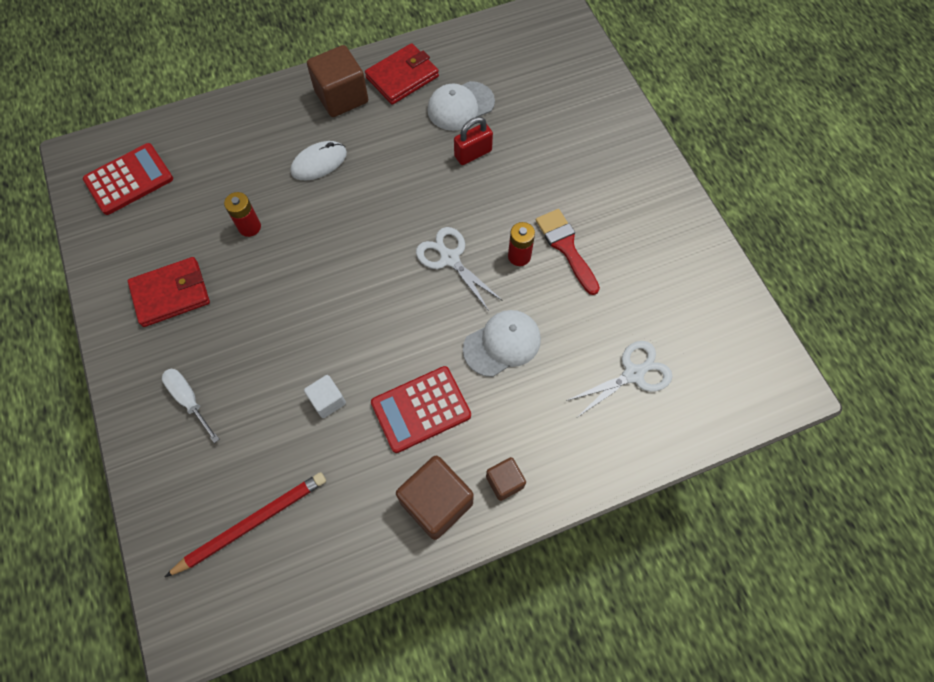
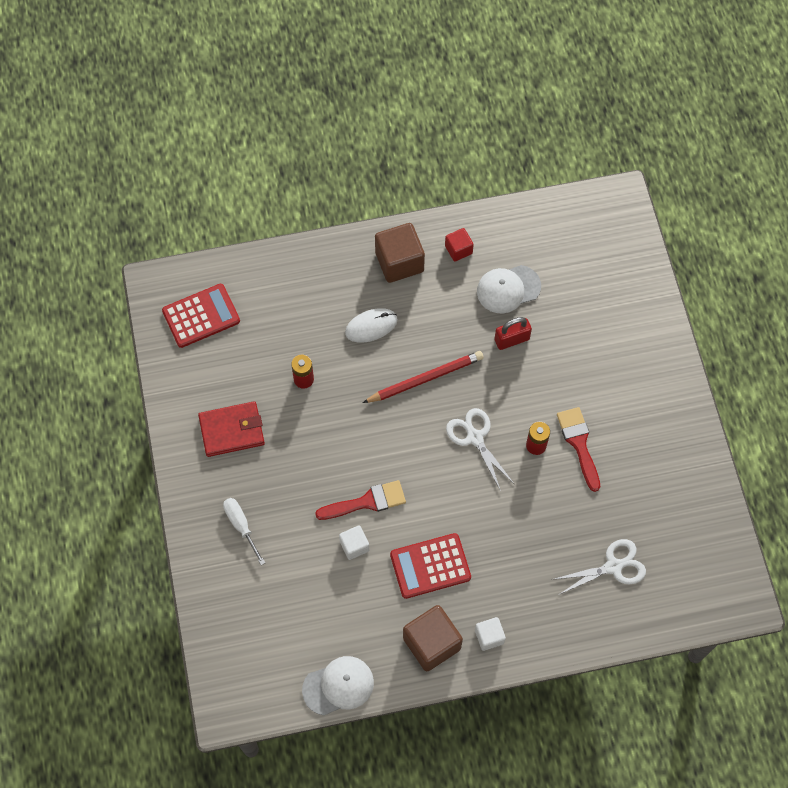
camera: 10 degrees right, 0 degrees up
red pencil [165,472,326,577] -> red pencil moved to [363,351,484,403]
red wallet [365,43,439,105] -> red cube [445,228,474,261]
white cap [463,310,541,377] -> white cap moved to [302,656,374,716]
brown cube [486,457,526,501] -> white cube [475,617,506,651]
none -> red brush [315,480,406,520]

